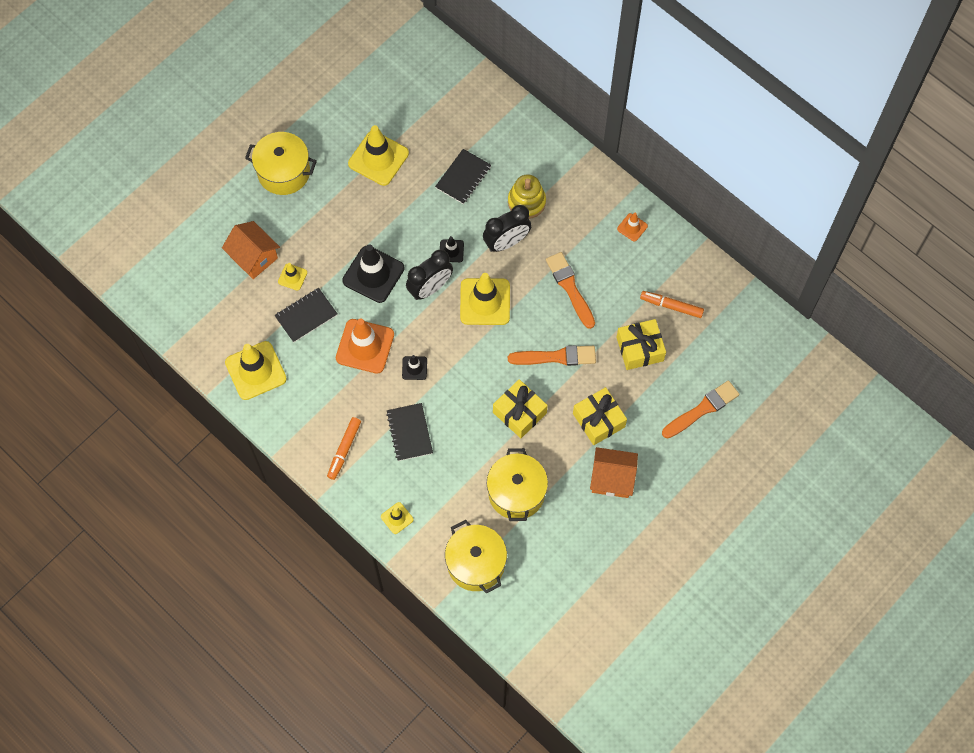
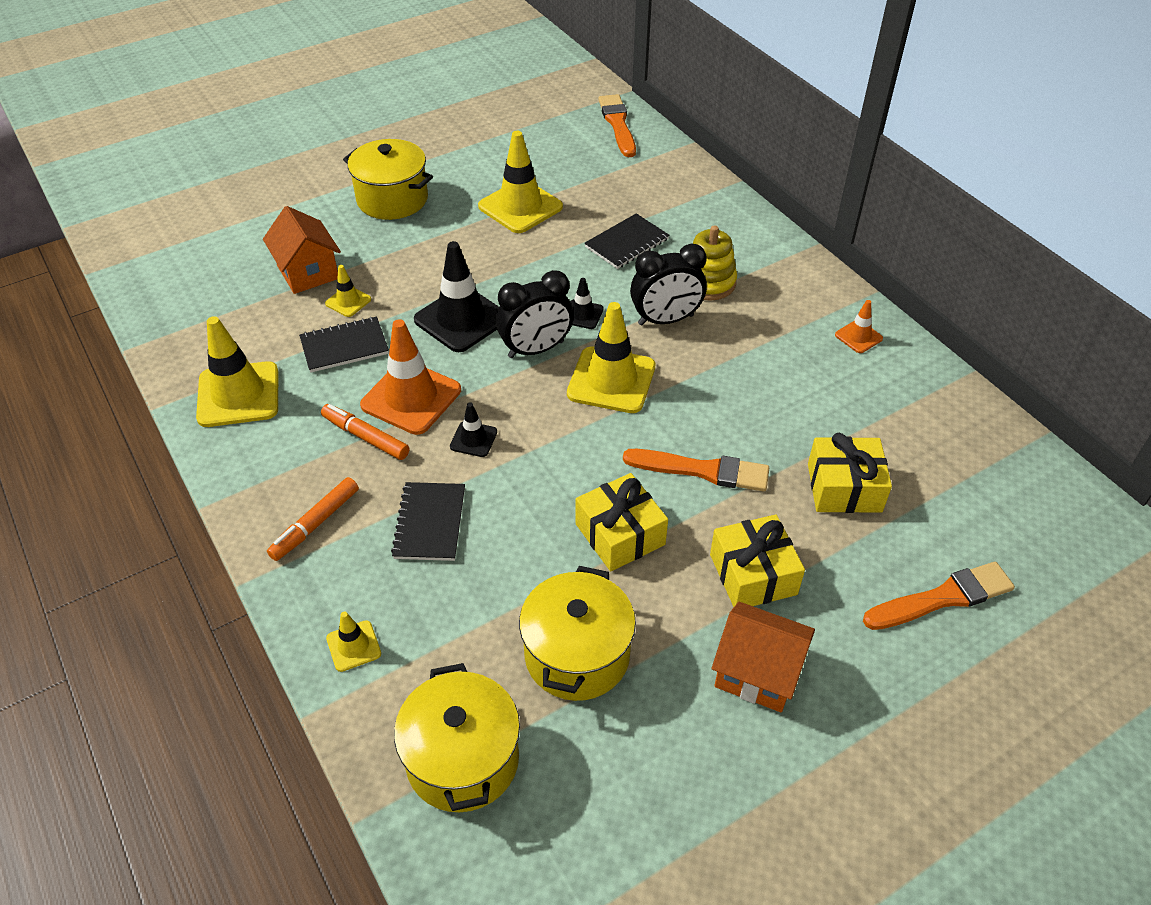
camera: 15 degrees right, 20 degrees down
orange brush [546,252,595,329] -> orange brush moved to [598,94,636,157]
orange marker [640,291,704,318] -> orange marker moved to [321,404,410,460]

